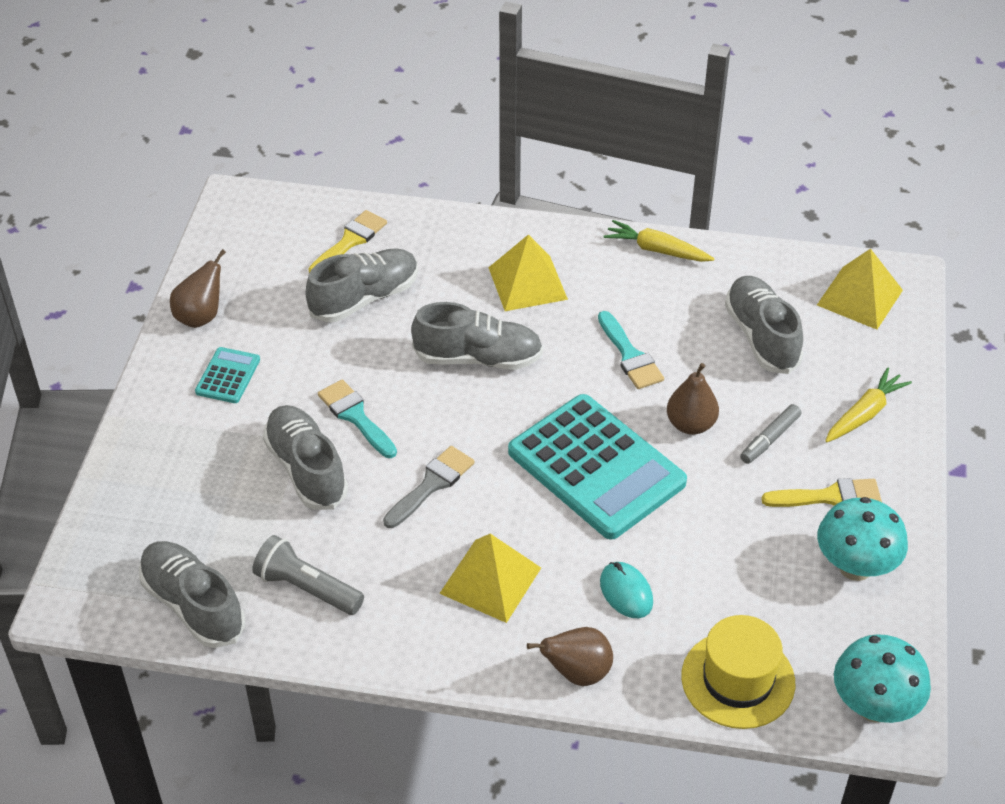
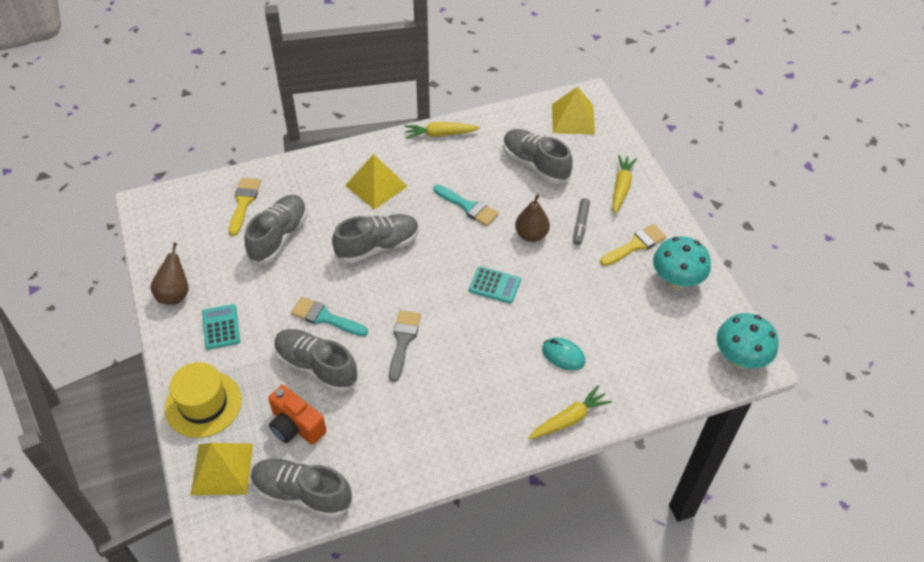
camera: 30 degrees left, 5 degrees up
grey flashlight [252,535,364,615] -> none
yellow pyramid [439,534,541,623] -> yellow pyramid moved to [191,443,253,495]
turquoise calculator [508,394,687,540] -> turquoise calculator [469,266,521,304], size x0.44
brown pear [527,627,613,686] -> yellow carrot [528,386,612,439]
yellow hat [681,615,795,729] -> yellow hat moved to [165,362,242,438]
none -> orange camera [268,385,327,445]

